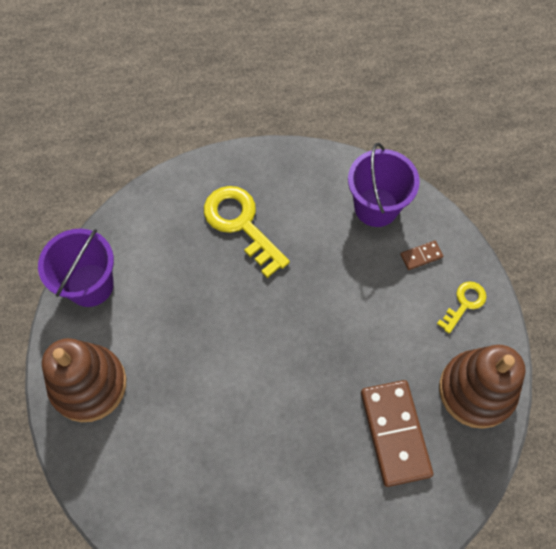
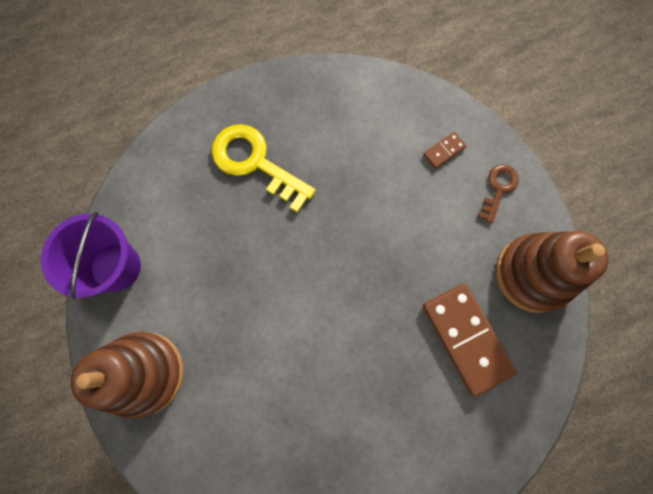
camera: 15 degrees left, 10 degrees up
purple bucket [348,143,420,227] -> none
yellow key [437,282,487,334] -> brown key [478,165,519,223]

